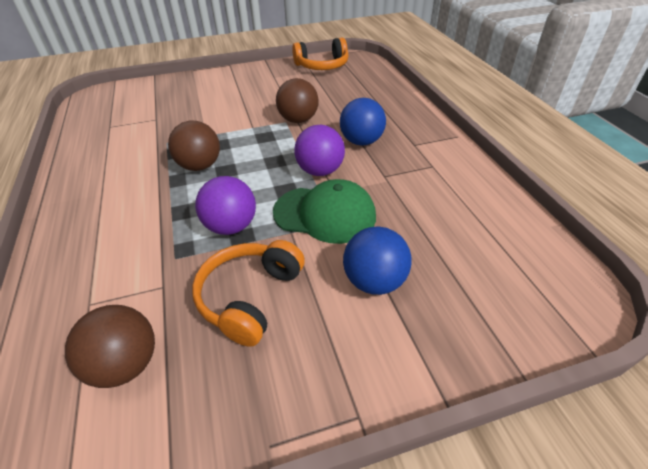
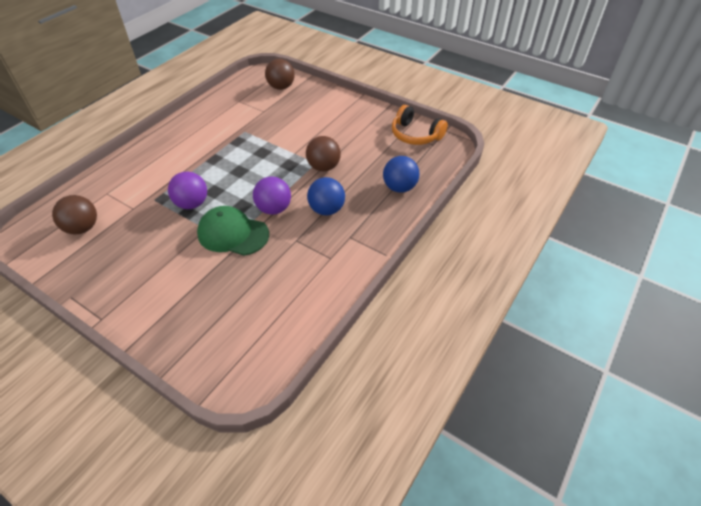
camera: 50 degrees right, 5 degrees up
brown ball [168,121,220,171] -> brown ball moved to [265,59,295,90]
orange headphones [192,240,305,347] -> none
green cap [273,179,376,244] -> green cap turned 135 degrees clockwise [197,206,269,256]
blue ball [343,226,411,295] -> blue ball moved to [383,156,420,193]

